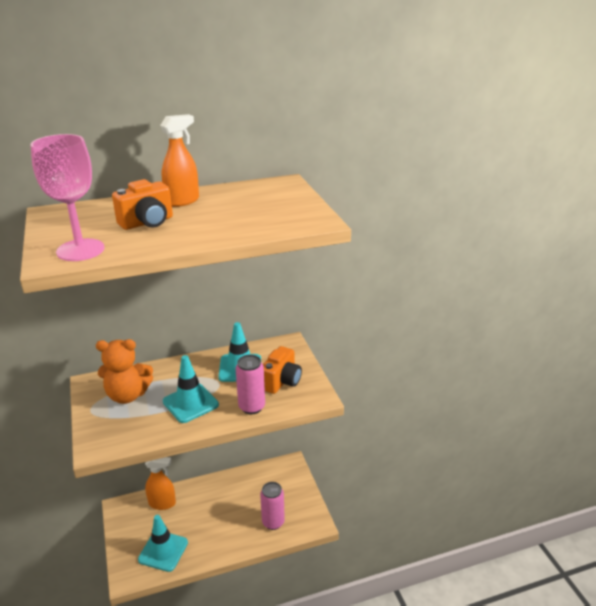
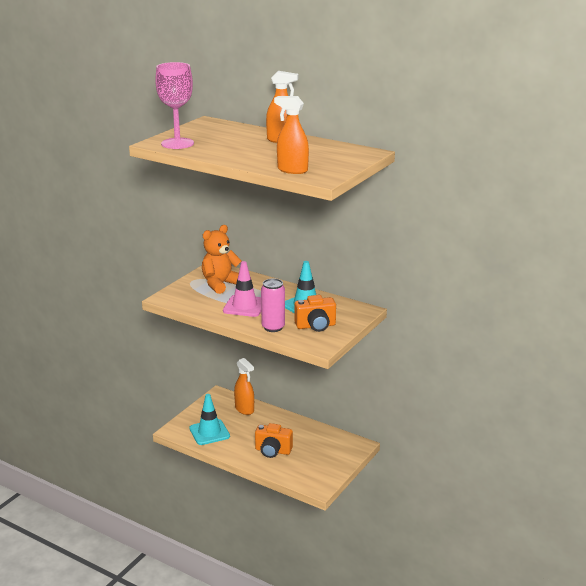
camera: 50 degrees right, 5 degrees down
orange teddy bear [96,339,153,404] -> orange teddy bear turned 90 degrees clockwise [202,225,242,294]
orange camera [112,179,173,230] -> orange camera moved to [255,423,293,458]
turquoise traffic cone [163,355,219,423] -> pink traffic cone [223,261,261,317]
pink can [260,482,285,530] -> none
none -> orange spray bottle [274,96,309,174]

